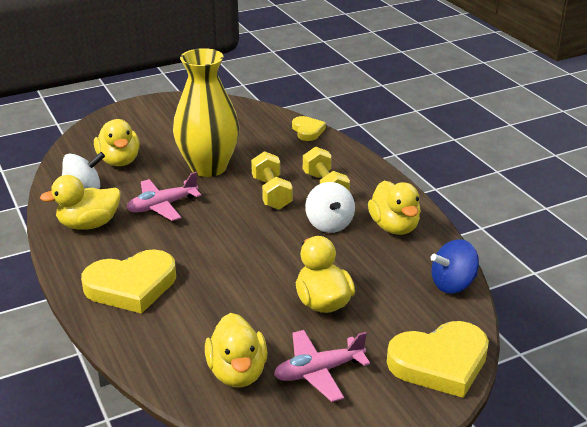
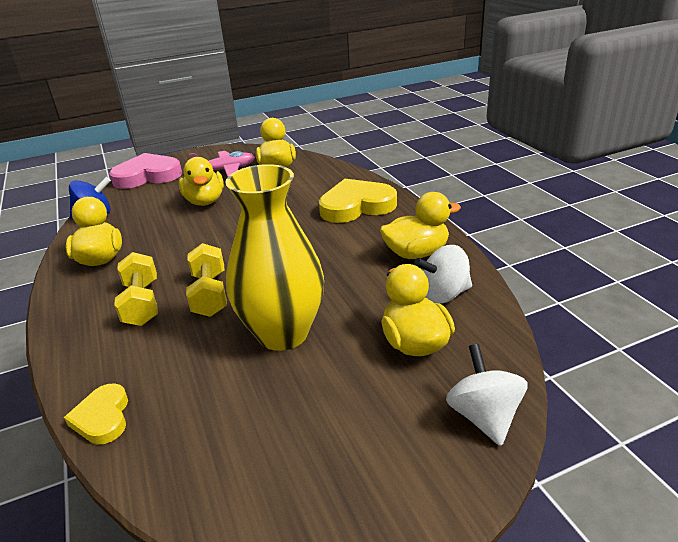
camera: 175 degrees left, 0 degrees up
pink plane [127,172,201,221] -> none
white spinning top [305,182,355,233] -> white spinning top moved to [446,344,528,446]
yellow heart [387,321,489,398] -> pink heart [109,153,182,189]

